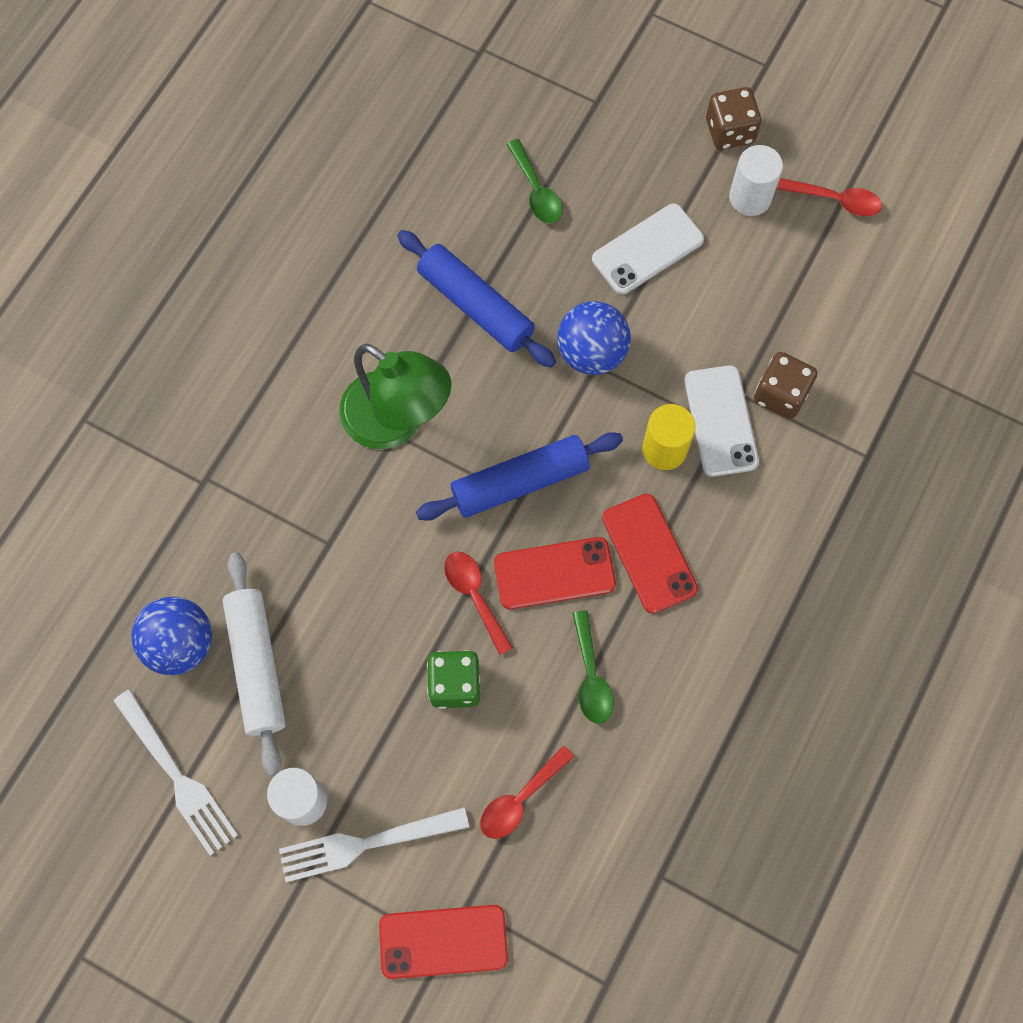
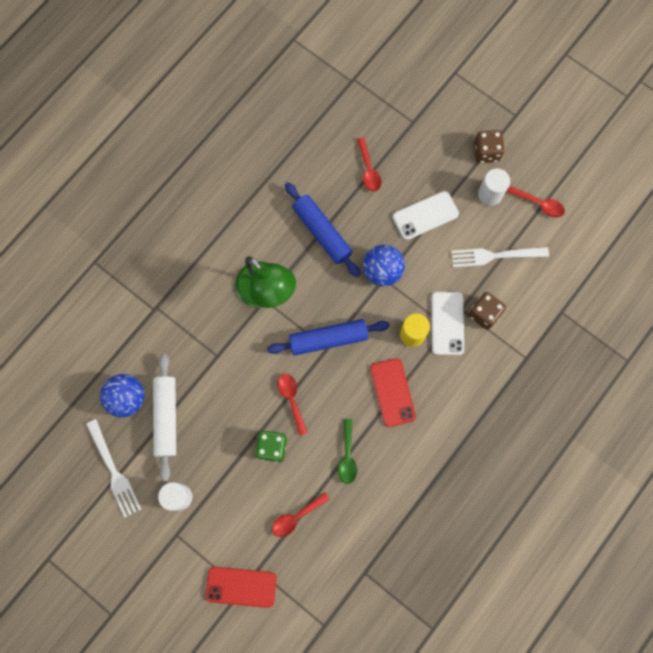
camera: 10 degrees right, 5 degrees up
white fork [279,807,469,882] -> white fork moved to [451,247,549,267]
red phone [494,537,616,609] -> none
green spoon [507,139,563,223] -> red spoon [357,137,381,192]

